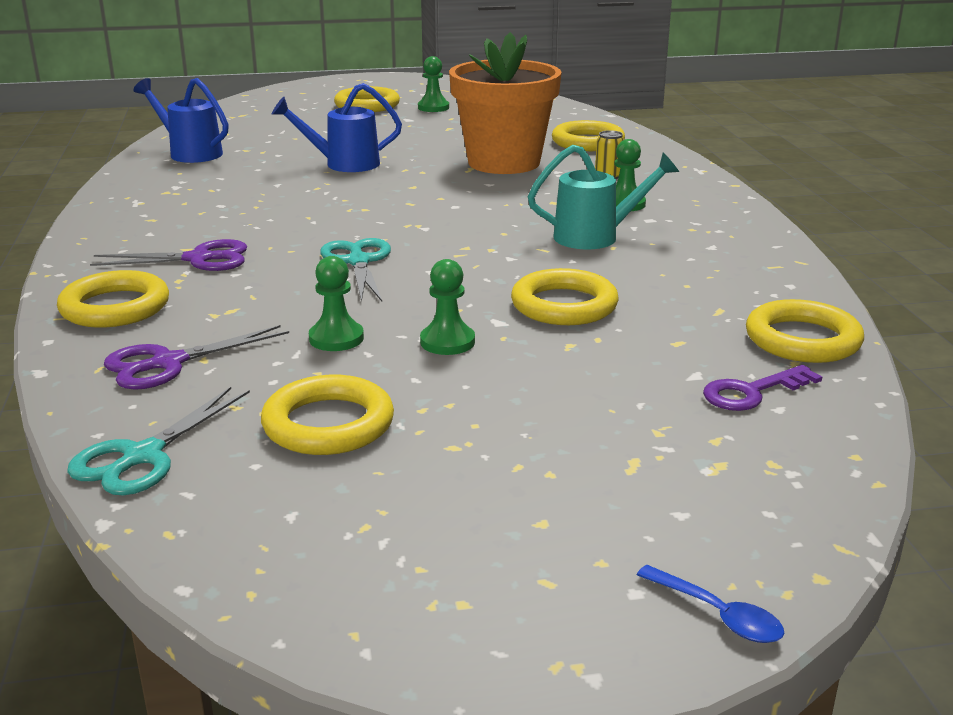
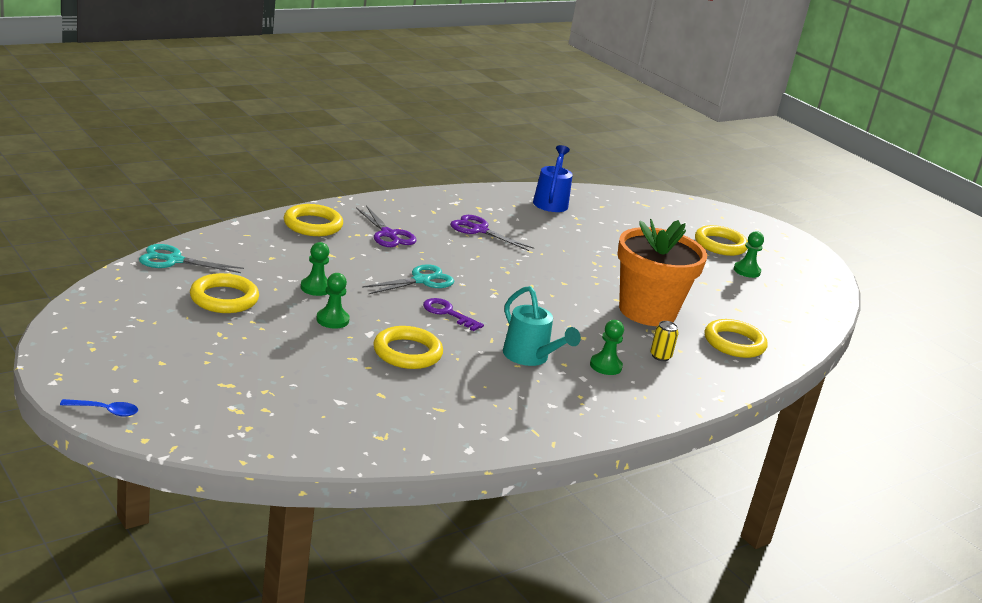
camera: 60 degrees right, 0 degrees up
purple scissors [104,325,289,390] -> purple scissors moved to [450,215,534,251]
blue watering can [272,83,402,172] -> none
blue spoon [637,565,784,643] -> blue spoon turned 105 degrees counterclockwise [60,399,138,417]
purple key [703,365,822,411] -> purple key moved to [423,298,484,331]
yellow ring [746,299,864,363] -> none

